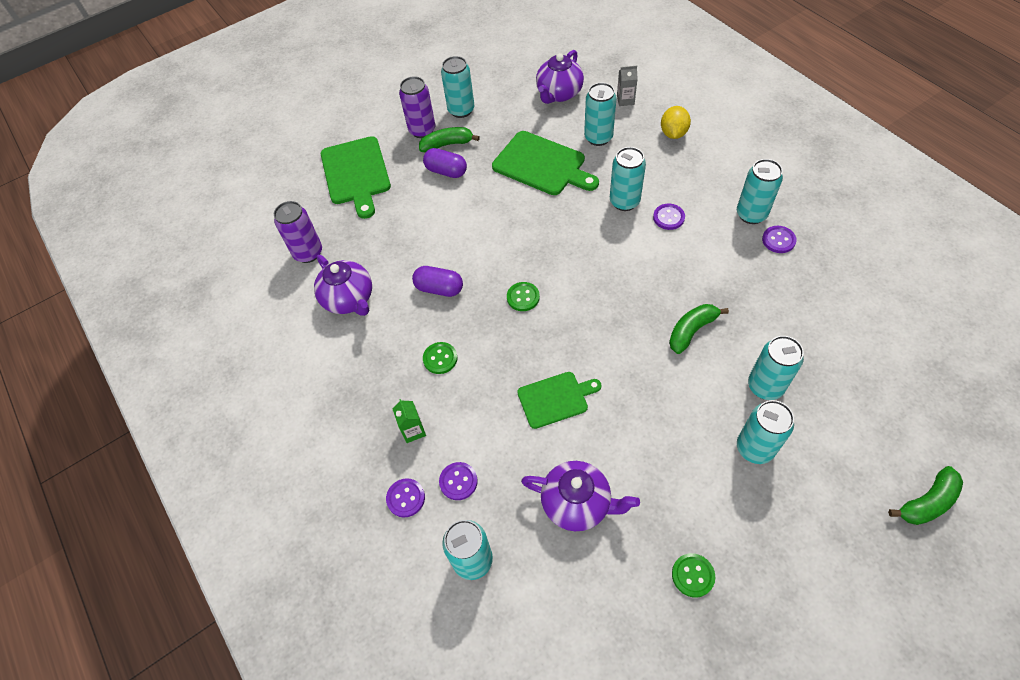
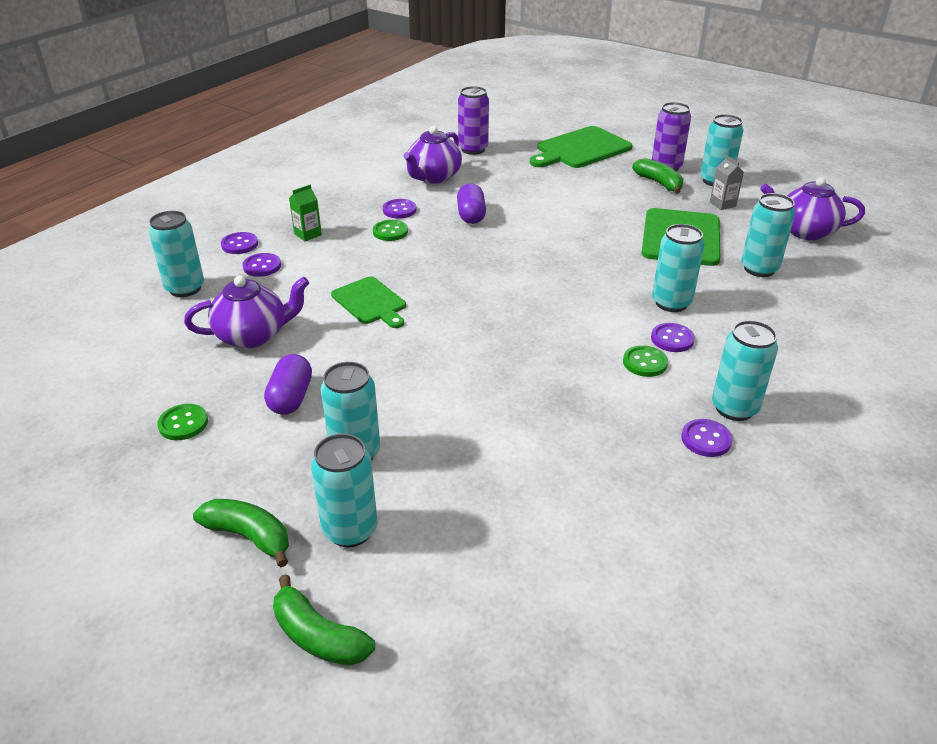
camera: 65 degrees right, 20 degrees down
purple capsule [423,148,467,178] -> purple capsule moved to [264,354,312,415]
green button [507,282,540,311] -> green button moved to [623,345,668,377]
purple teapot [521,461,640,531] -> purple teapot turned 105 degrees counterclockwise [184,276,309,349]
grey carton [617,66,638,106] -> grey carton moved to [710,155,744,210]
yellow lemon [661,106,691,139] -> none
green banana [669,304,729,354] -> green banana moved to [193,499,289,567]
turquoise can [748,336,804,400] -> turquoise can moved to [311,434,378,547]
none -> purple button [383,199,416,219]

